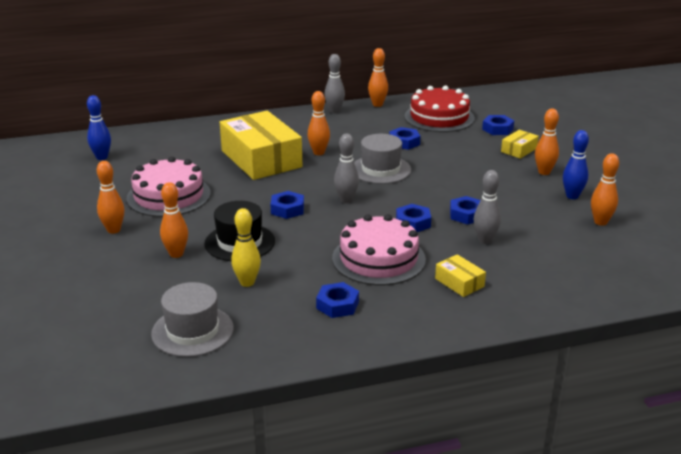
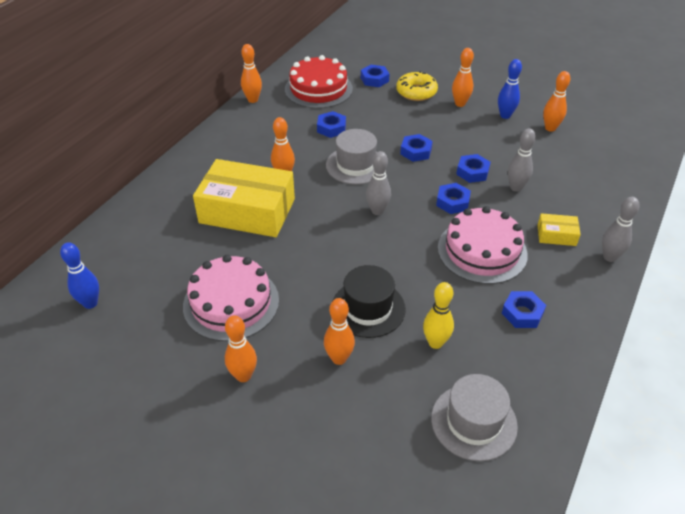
camera: 45 degrees left, 15 degrees up
blue nut [270,191,304,219] -> blue nut moved to [400,134,433,162]
grey bowling pin [325,54,345,113] -> grey bowling pin moved to [602,197,639,262]
yellow box [501,130,539,159] -> yellow donut [396,71,438,101]

